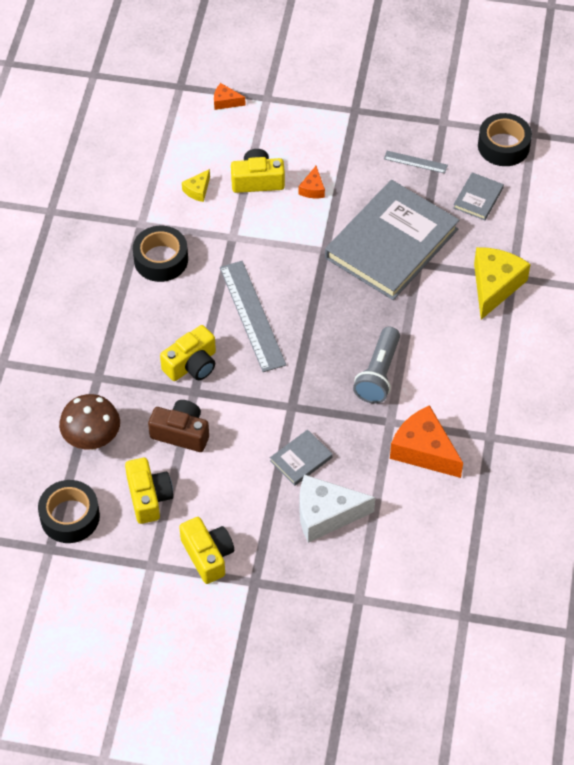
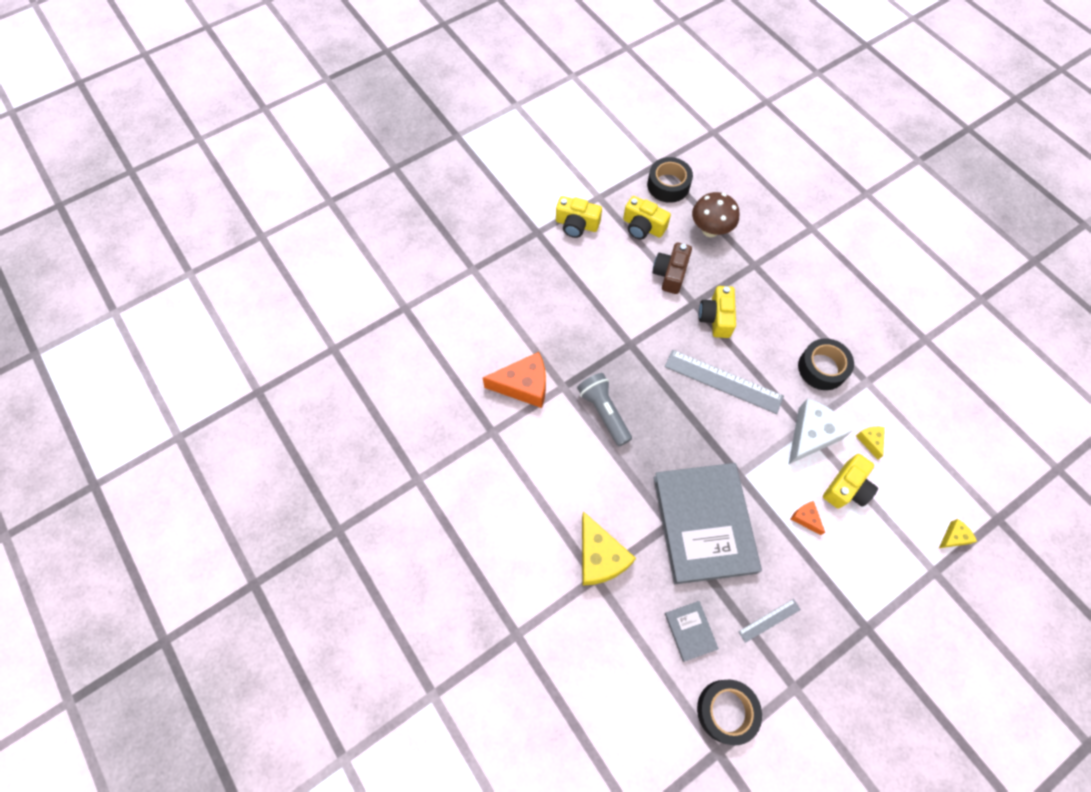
camera: 135 degrees right, 10 degrees up
brown camera [148,400,209,452] -> brown camera turned 135 degrees clockwise [652,243,692,294]
orange cheese [214,83,246,110] -> yellow cheese [939,519,977,548]
grey book [270,430,333,486] -> none
white cheese [299,474,375,543] -> white cheese moved to [788,398,852,465]

